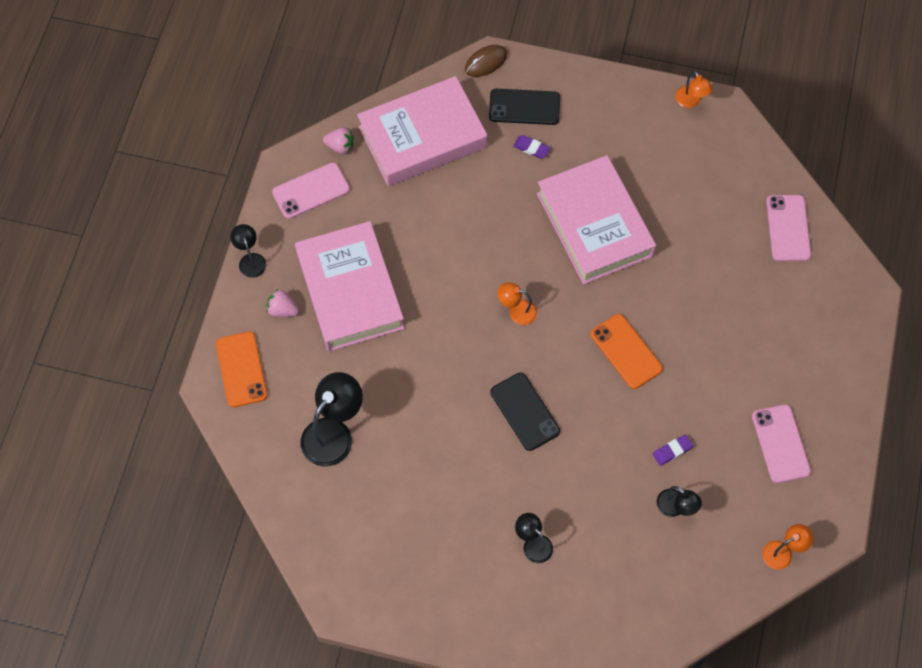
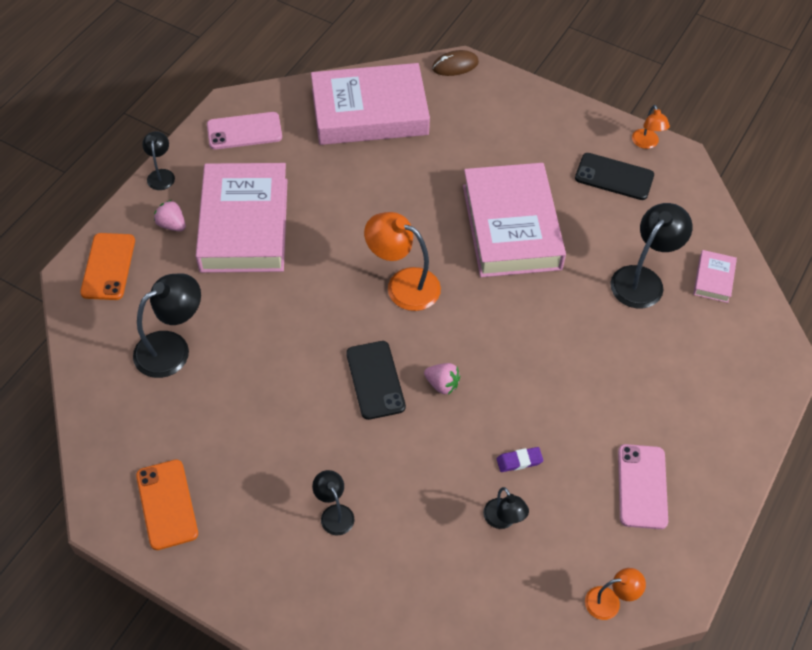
camera: 15 degrees right, 10 degrees down
pink strawberry [323,127,354,154] -> pink strawberry moved to [424,363,460,395]
black phone [489,89,560,125] -> black phone moved to [575,153,654,200]
orange lamp [497,283,537,325] -> orange lamp [364,212,441,311], size x1.80
purple eraser [513,135,550,159] -> none
orange phone [591,314,663,389] -> orange phone moved to [136,459,198,550]
pink phone [766,195,811,261] -> pink book [693,250,737,303]
none -> black lamp [610,203,693,309]

